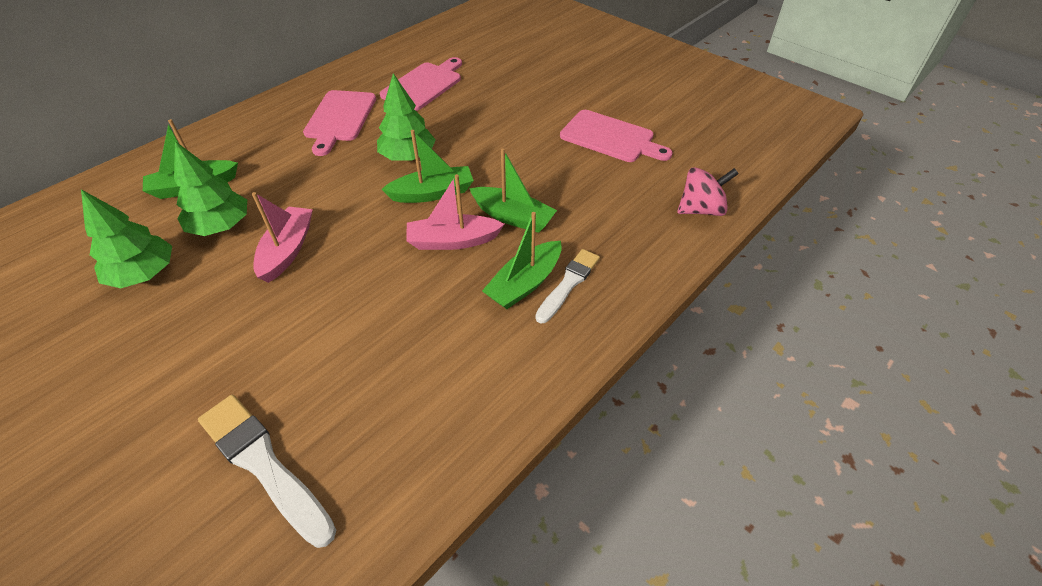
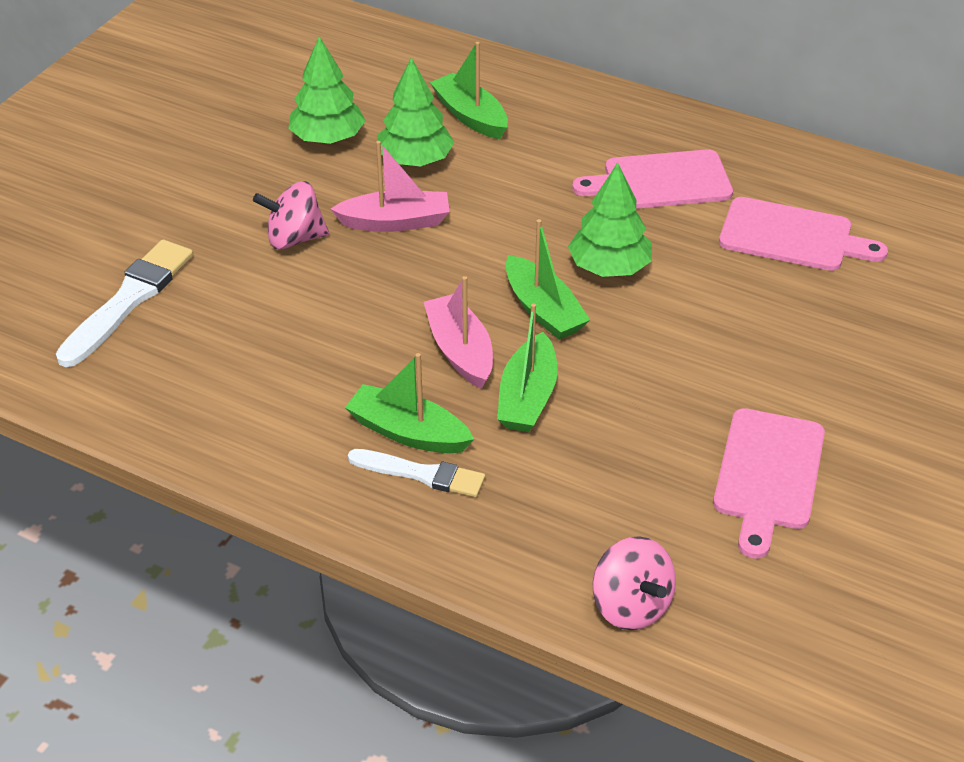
camera: 75 degrees right, 5 degrees down
none -> pink spinning top [253,181,329,249]

